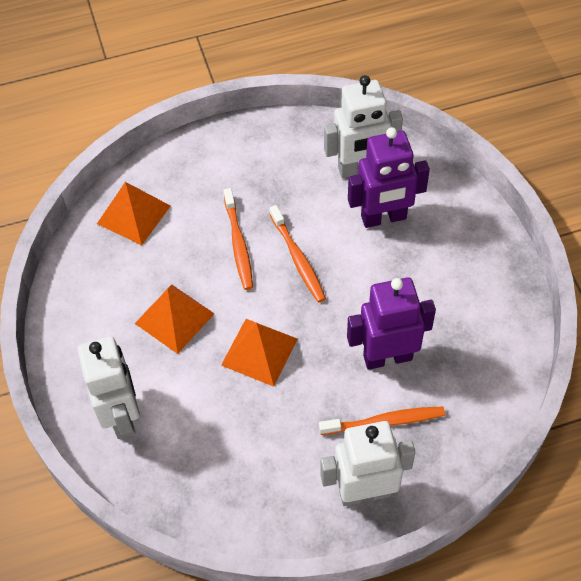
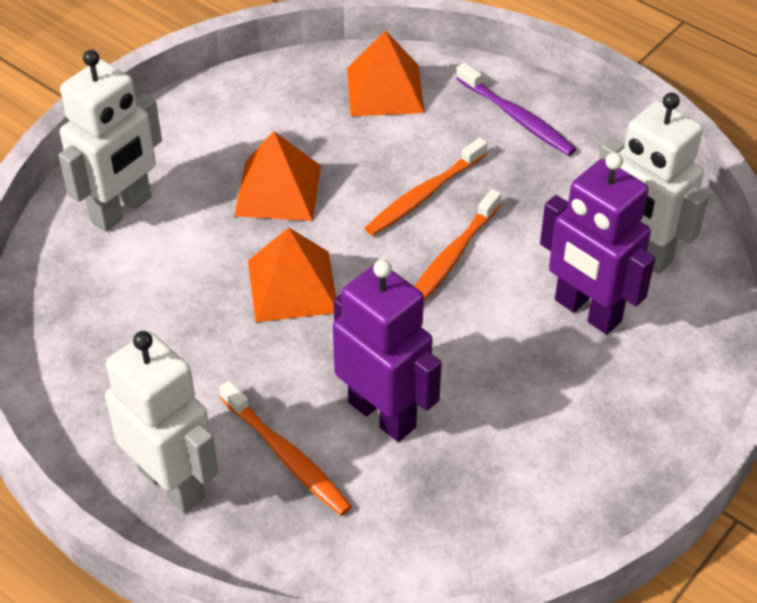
camera: 55 degrees right, 10 degrees down
none -> purple toothbrush [456,63,576,156]

